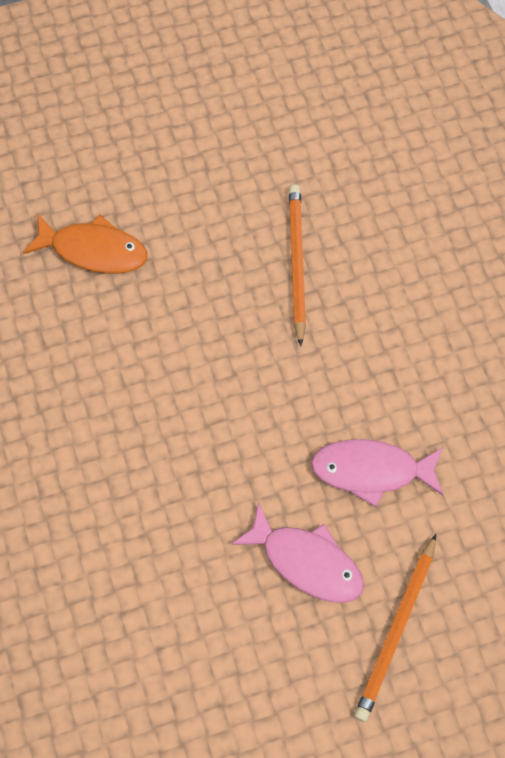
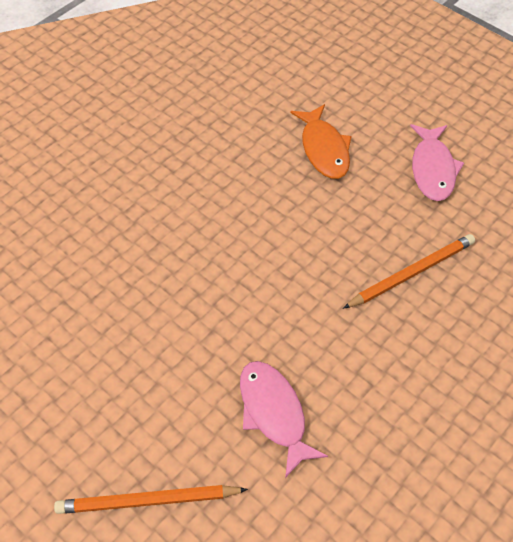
camera: 60 degrees right, 10 degrees down
pink fish [231,502,364,603] -> pink fish moved to [410,124,464,201]

